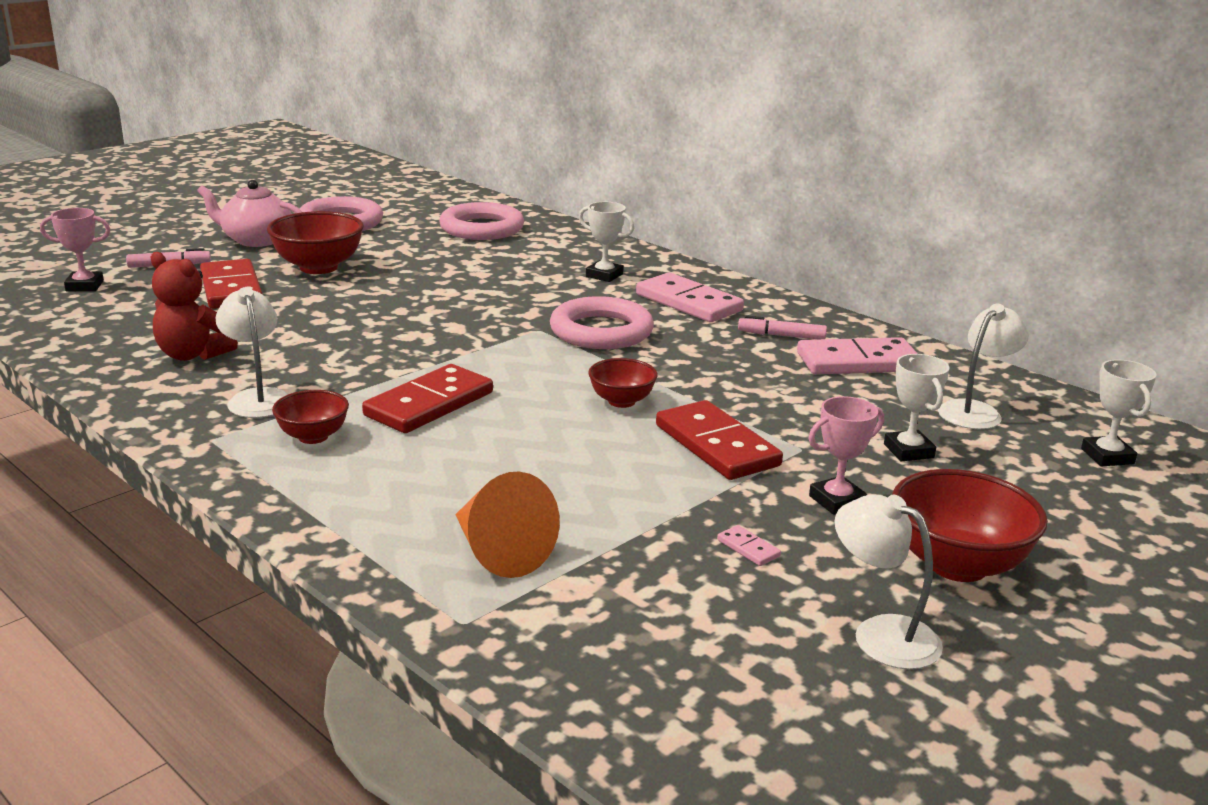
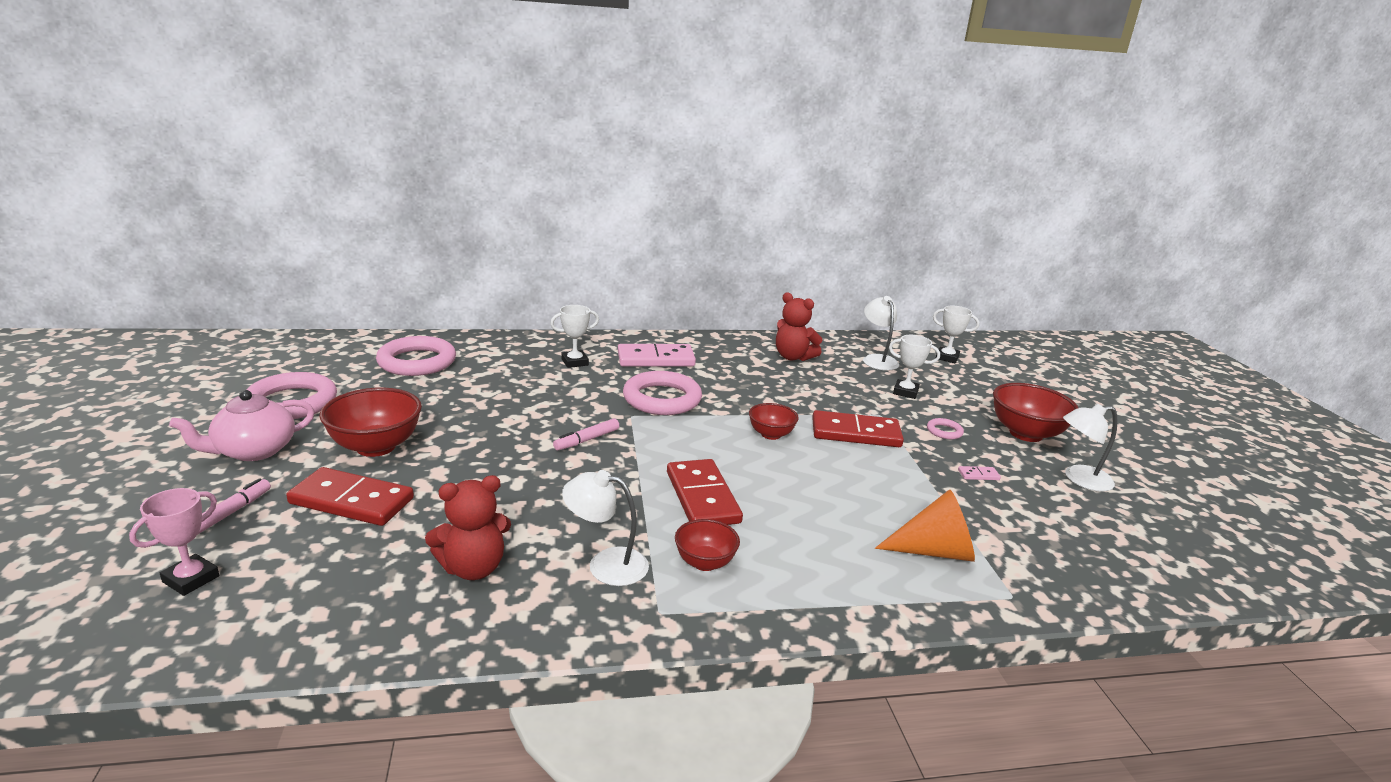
camera: 55 degrees left, 0 degrees up
pink marker [738,315,827,339] -> pink marker moved to [553,418,619,451]
pink domino [797,337,918,374] -> red teddy bear [776,292,822,361]
pink trophy [808,396,884,515] -> pink ring [927,418,964,439]

